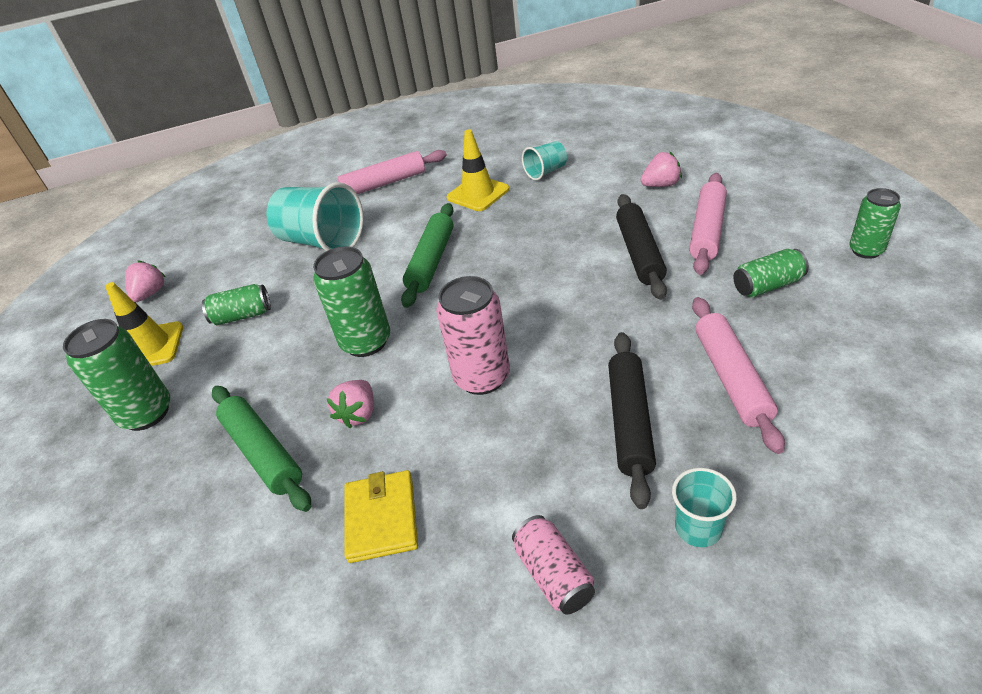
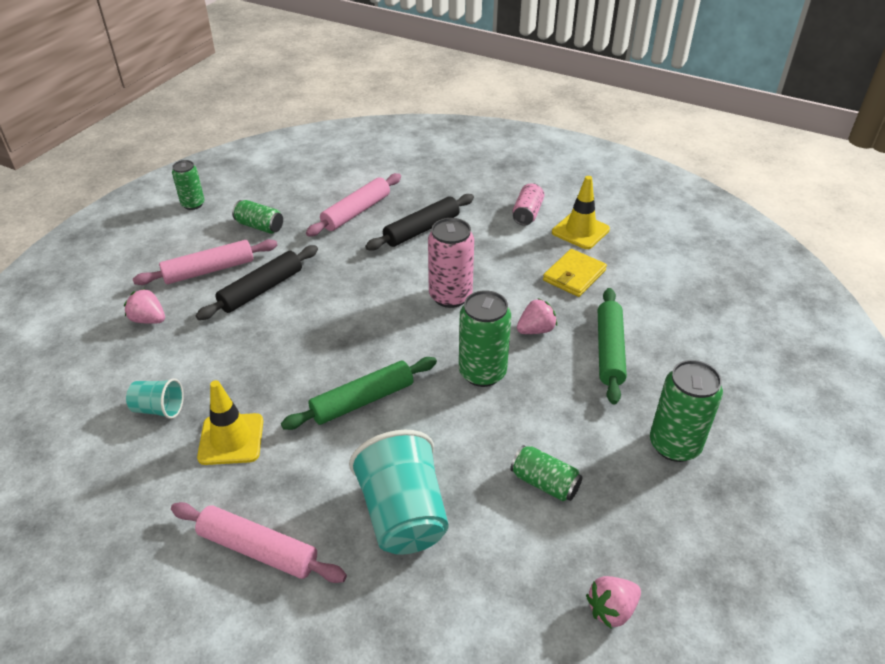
camera: 140 degrees left, 0 degrees up
yellow traffic cone [105,282,183,366] -> yellow traffic cone moved to [552,176,610,249]
turquoise cup [672,468,737,547] -> none

